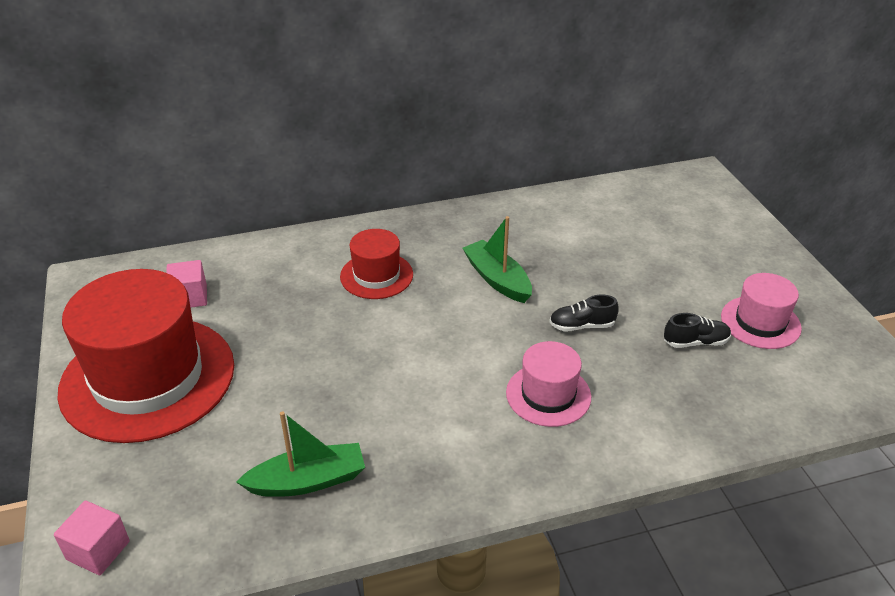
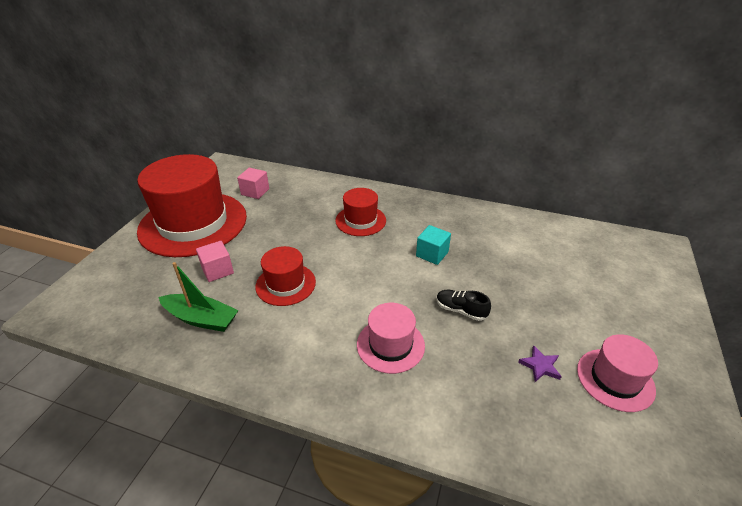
camera: 35 degrees right, 0 degrees up
pink cube [54,500,130,575] -> pink cube moved to [196,241,234,282]
green boat [462,216,532,303] -> turquoise cube [416,225,451,265]
black shoe [664,313,731,348] -> purple star [518,345,562,382]
none -> red hat [255,246,316,306]

